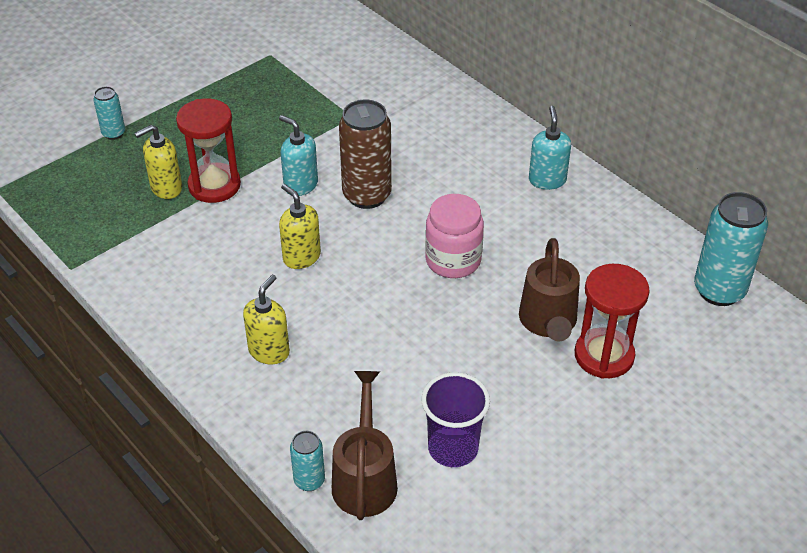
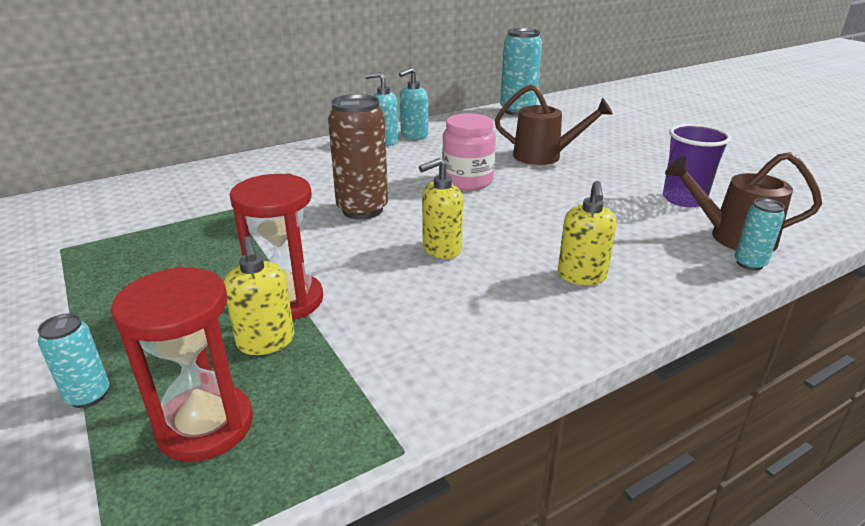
camera: 80 degrees left, 15 degrees down
yellow soap dispenser [243,275,290,364] -> yellow soap dispenser turned 120 degrees counterclockwise [558,181,617,285]
turquoise soap dispenser [279,115,318,196] -> turquoise soap dispenser moved to [399,68,428,139]
red hourglass [575,264,650,378] -> red hourglass moved to [111,267,253,462]

